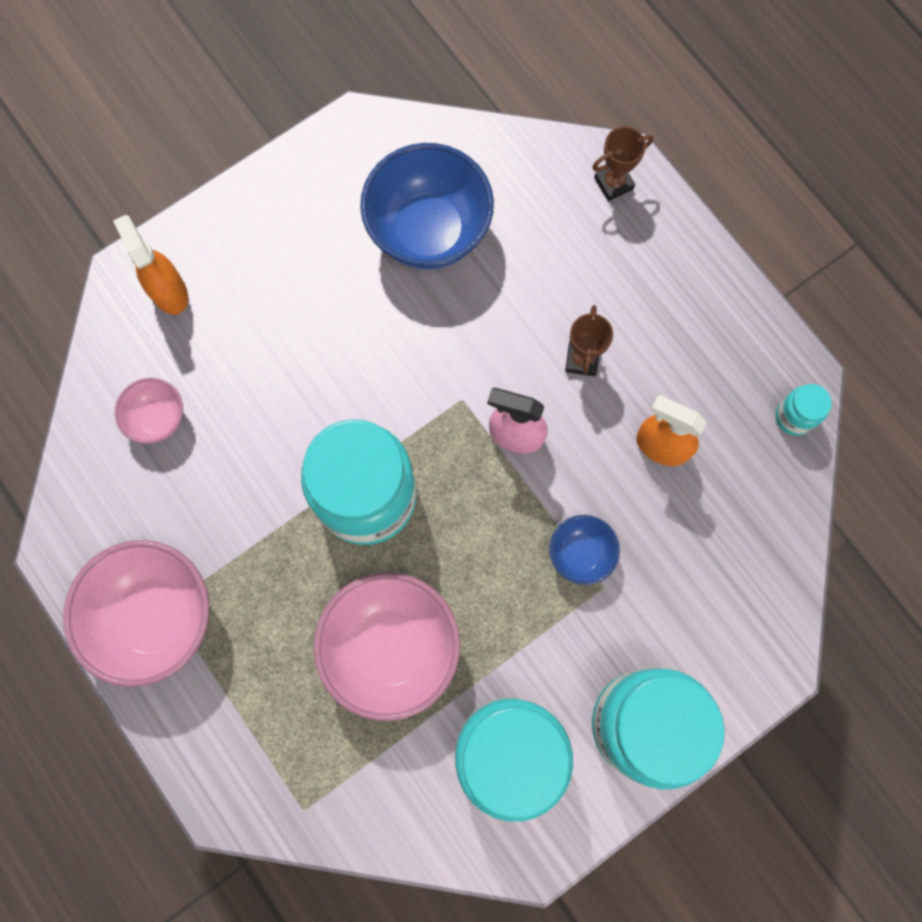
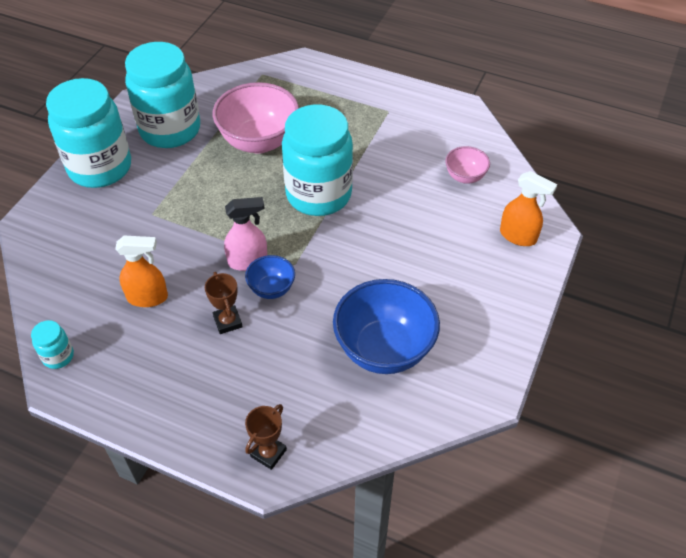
camera: 150 degrees right, 25 degrees down
pink bowl [63,540,209,687] -> none
blue bowl [549,515,620,585] -> blue bowl moved to [245,255,295,299]

